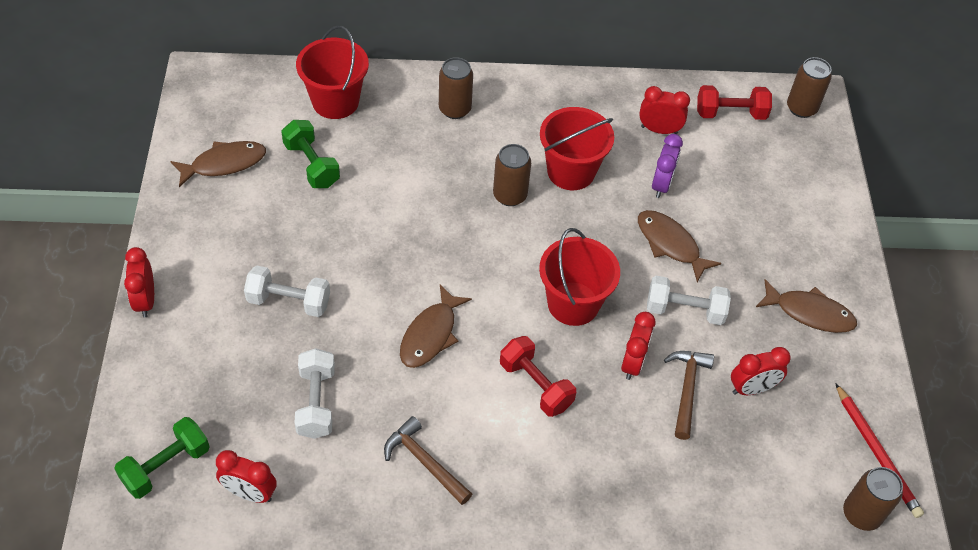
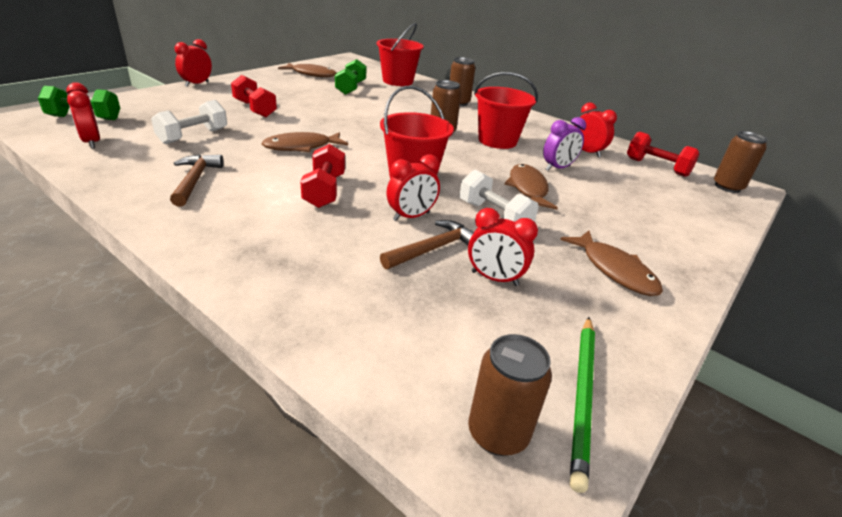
camera: 40 degrees right, 20 degrees down
white dumbbell [244,266,330,317] -> red dumbbell [231,75,277,117]
red pencil [835,383,924,518] -> green pencil [570,317,595,493]

